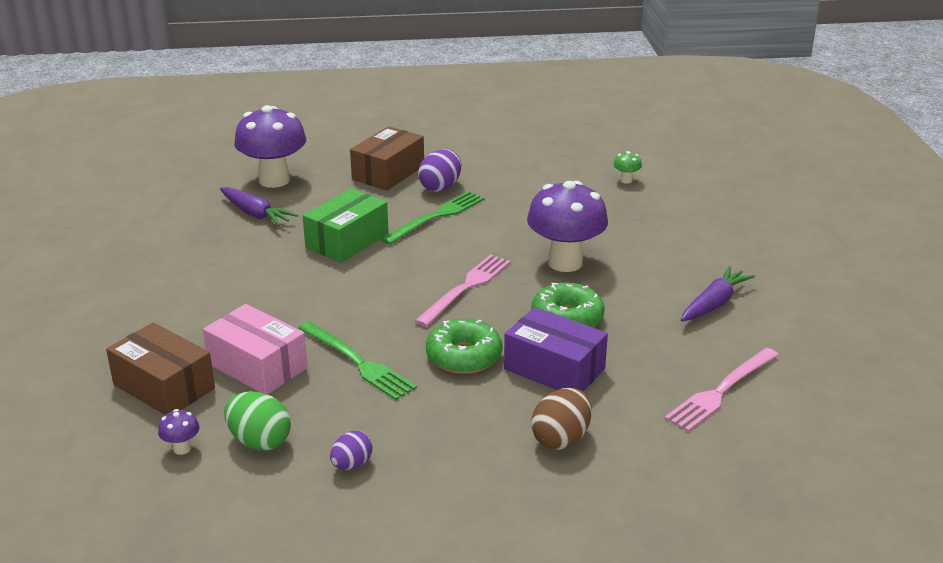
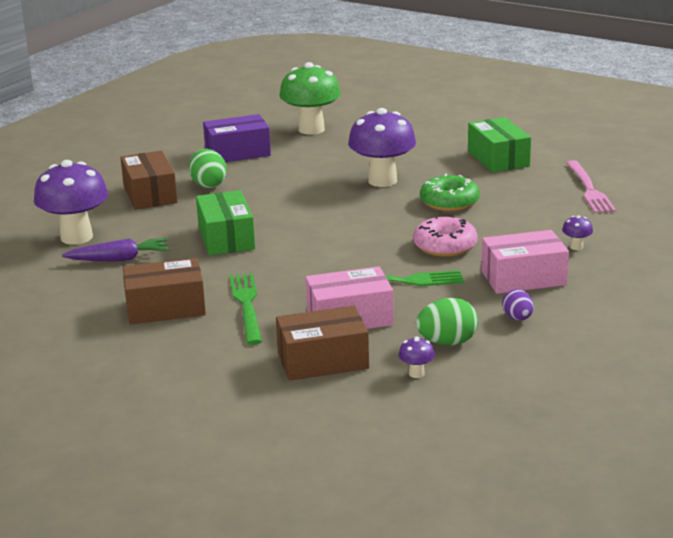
camera: 50 degrees left, 5 degrees down
green fork [381,191,485,245] -> green fork moved to [229,273,262,345]
pink fork [415,254,511,327] -> none
purple egg [418,149,461,192] -> green egg [189,149,227,188]
green donut [426,319,502,374] -> pink donut [413,215,478,257]
purple box [504,307,608,391] -> purple box moved to [203,114,271,162]
brown egg [531,388,591,450] -> purple mushroom [562,215,593,250]
green mushroom [613,151,642,184] -> green mushroom [279,62,341,135], size x2.49
purple carrot [681,266,755,321] -> green box [468,117,531,172]
none -> brown box [123,258,206,324]
none -> pink box [481,230,569,294]

